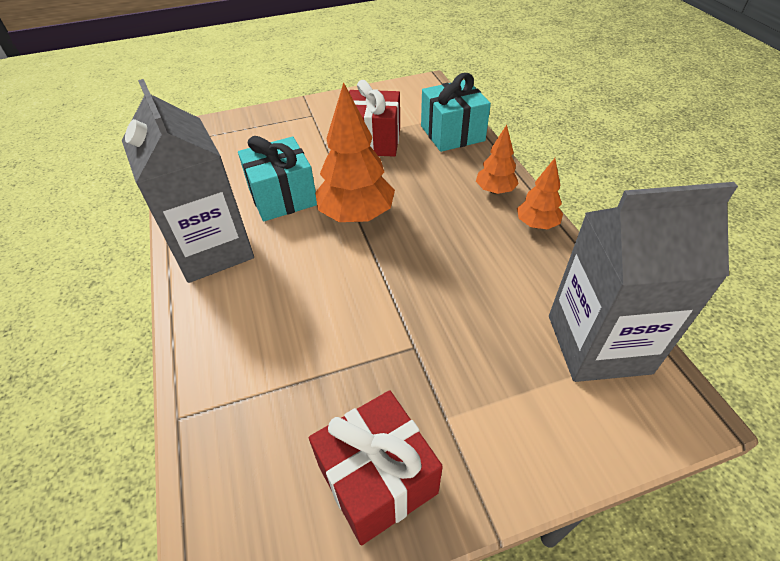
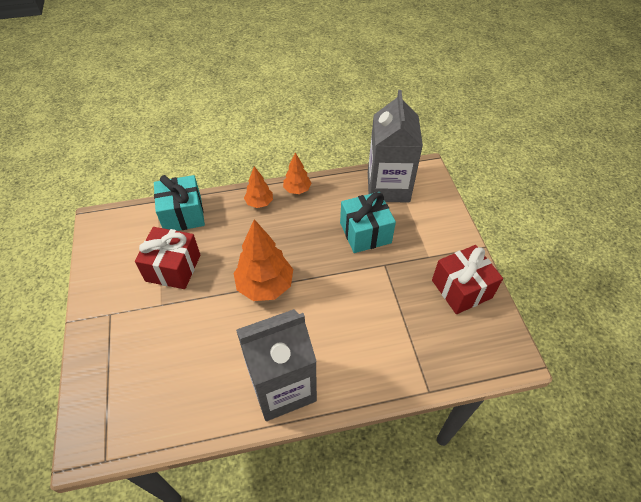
camera: 85 degrees left, 5 degrees up
turquoise gift [238,136,317,221] -> turquoise gift moved to [340,192,396,253]

